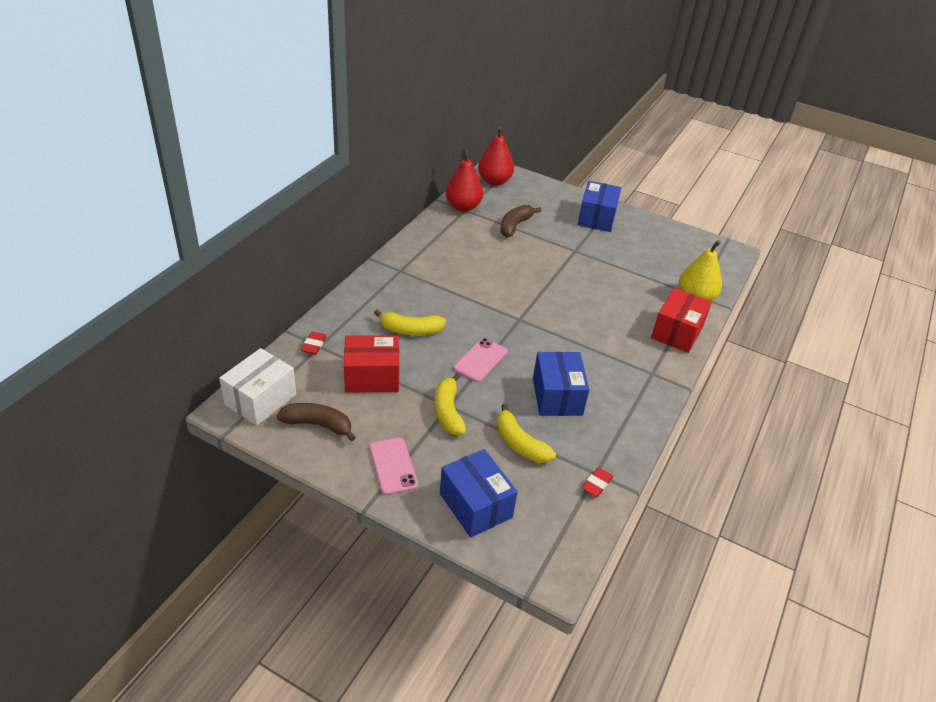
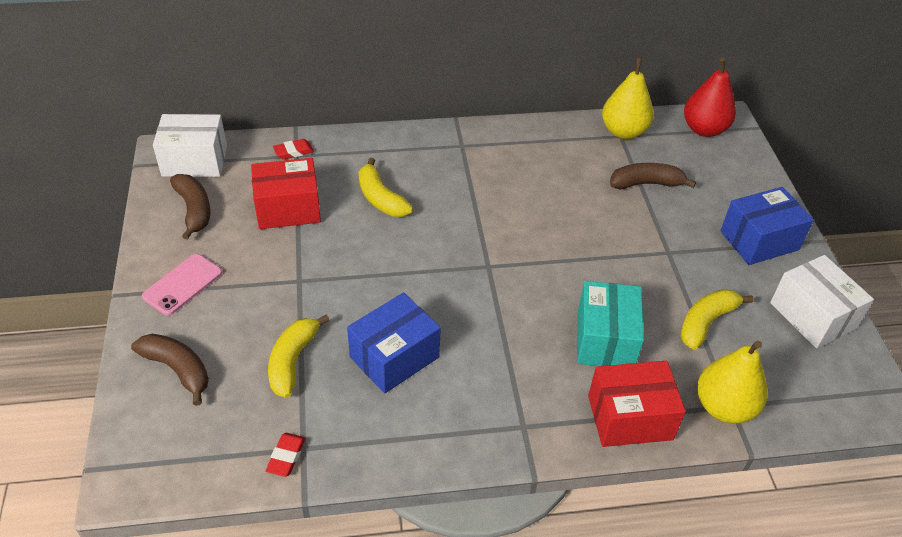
camera: 55 degrees right, 5 degrees up
red box [344,335,399,393] -> red box turned 60 degrees counterclockwise [251,158,321,229]
yellow banana [434,373,466,435] -> yellow banana moved to [680,289,754,350]
blue box [440,449,518,538] -> brown banana [131,334,209,406]
red pear [446,149,483,212] -> yellow pear [602,57,654,139]
pink phone [453,338,508,382] -> none
red eraser [582,467,613,497] -> red eraser turned 75 degrees counterclockwise [266,433,305,477]
none -> turquoise box [577,281,644,366]
none -> white box [770,255,874,348]

